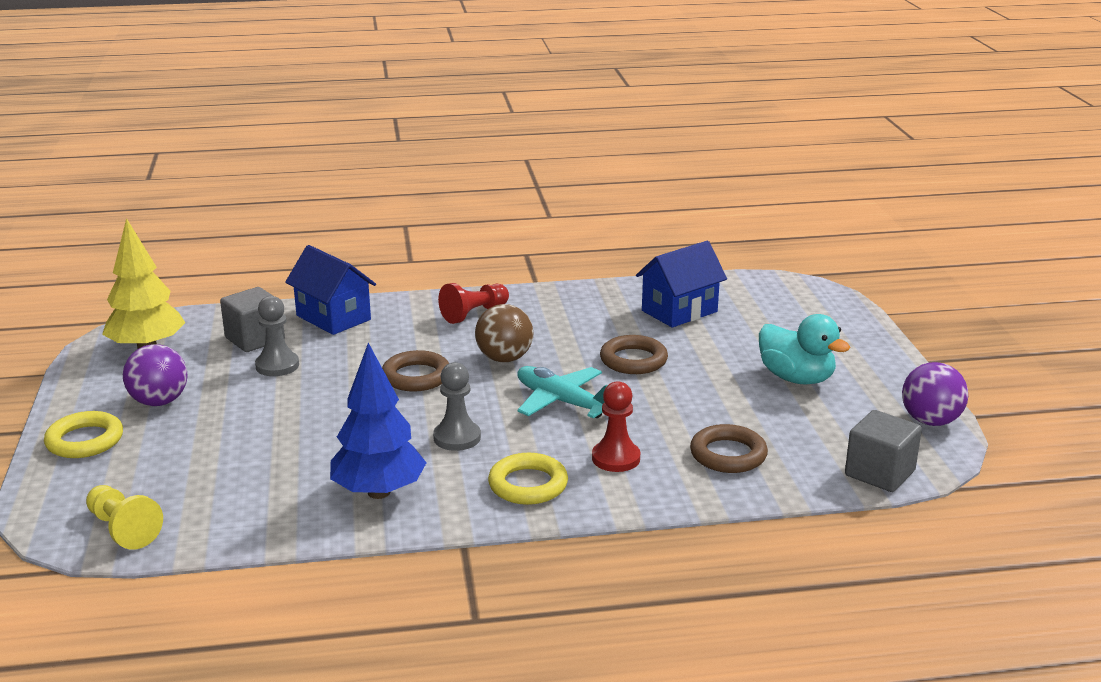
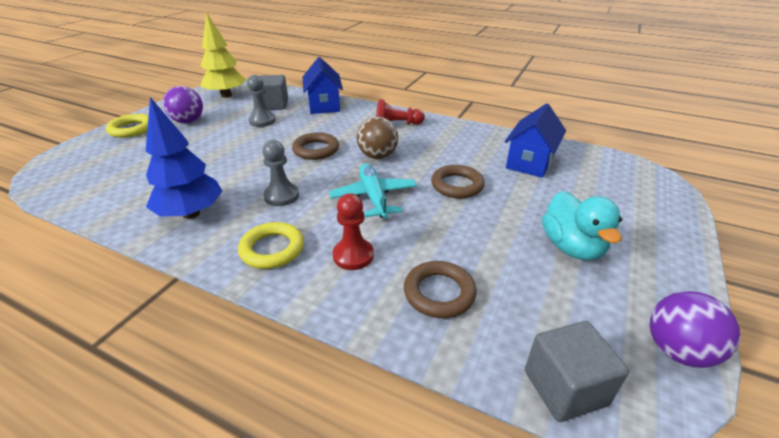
camera: 35 degrees right, 10 degrees up
yellow pawn [86,485,163,550] -> none
blue house [636,241,727,328] -> blue house turned 60 degrees counterclockwise [505,103,566,178]

